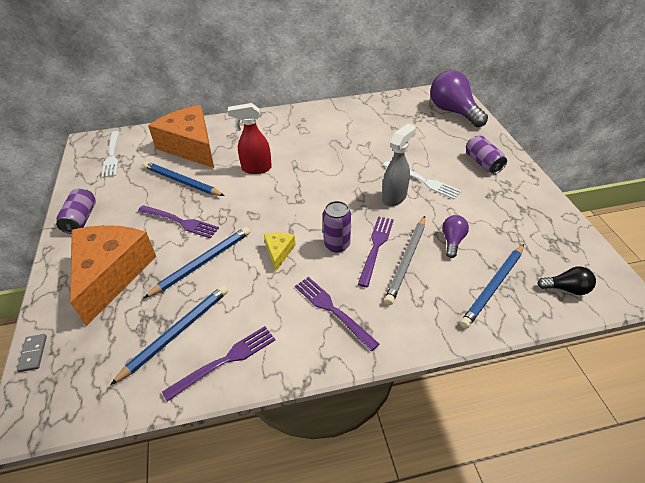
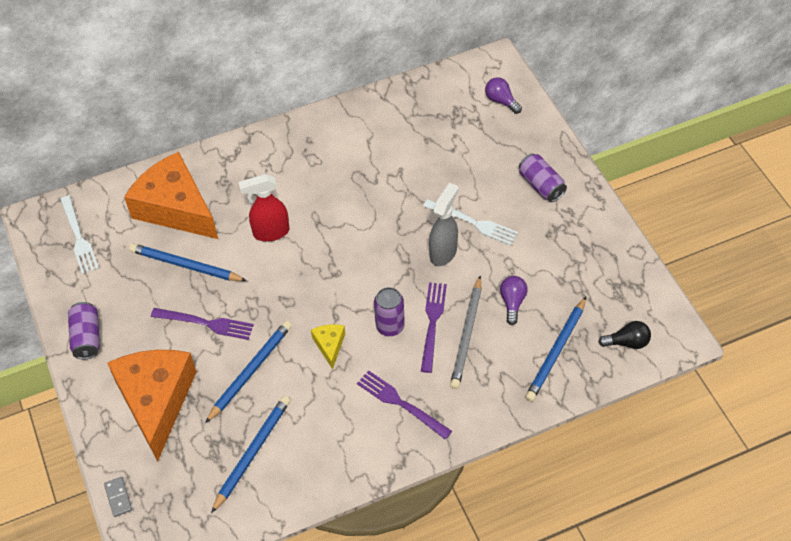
camera: 10 degrees left, 10 degrees up
purple fork [162,326,275,402] -> none
purple light bulb [430,70,488,127] -> purple light bulb [485,77,522,114], size x0.49

